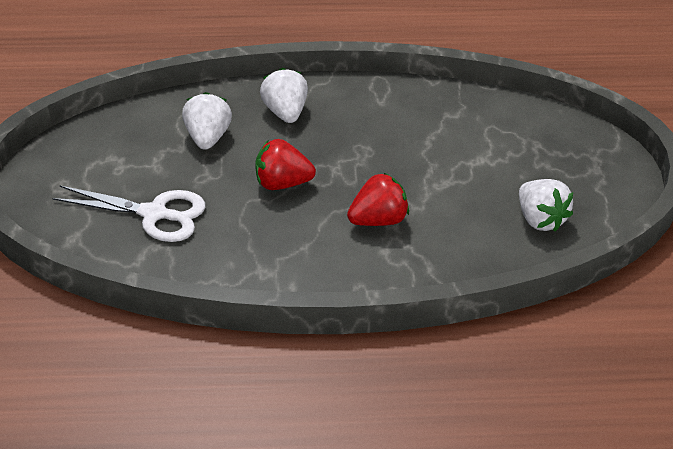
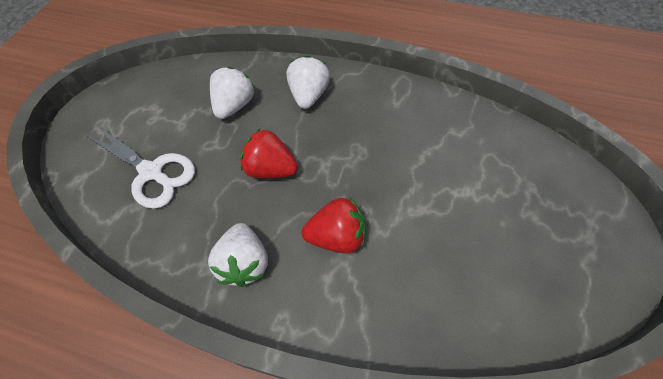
camera: 25 degrees right, 15 degrees up
white strawberry [519,179,573,231] -> white strawberry moved to [208,223,268,287]

